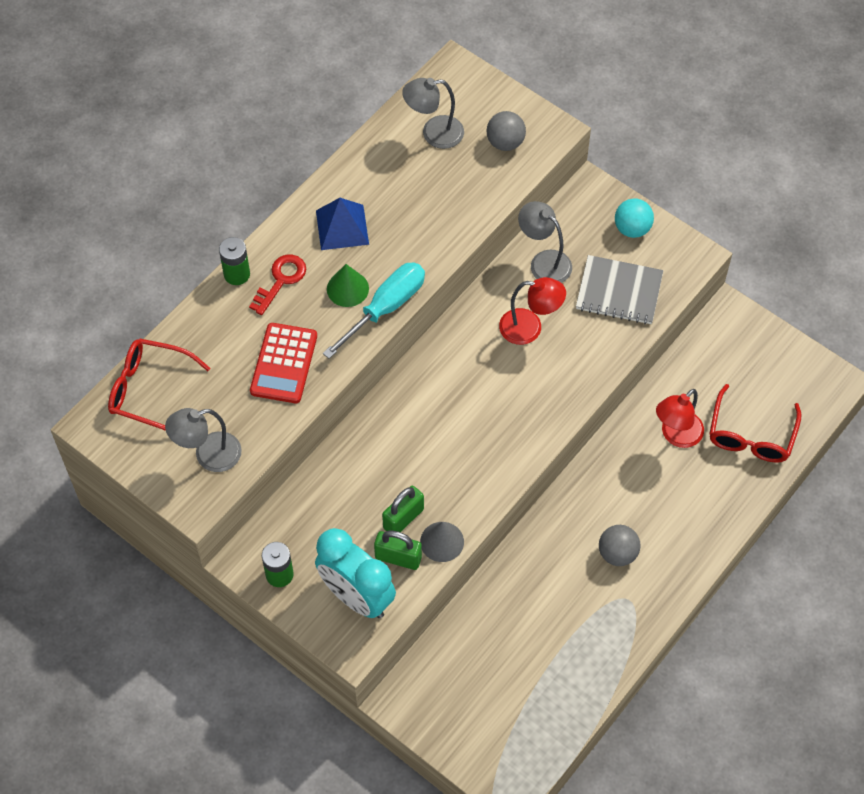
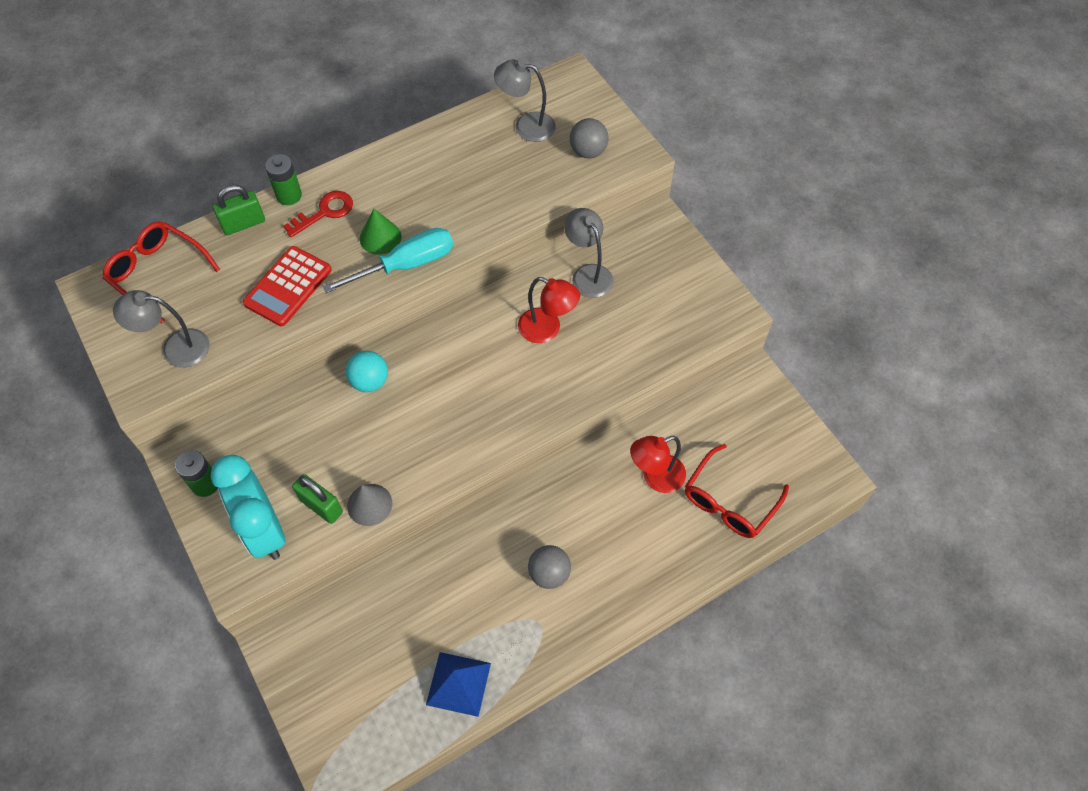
camera: 20 degrees right, 0 degrees up
blue pyramid [316,198,369,250] -> blue pyramid moved to [426,652,491,717]
green padlock [382,486,424,532] -> green padlock moved to [213,185,265,235]
grey notebook [576,255,663,324] -> none
turquoise ball [615,199,654,238] -> turquoise ball moved to [346,351,388,392]

